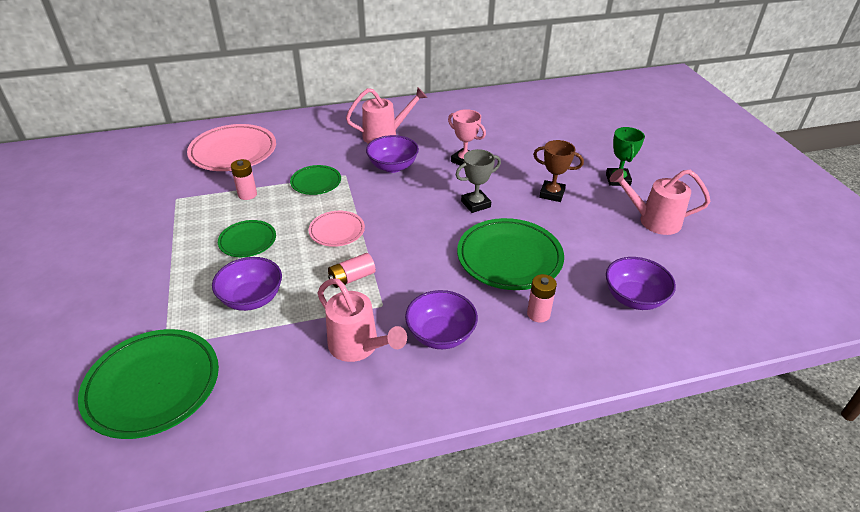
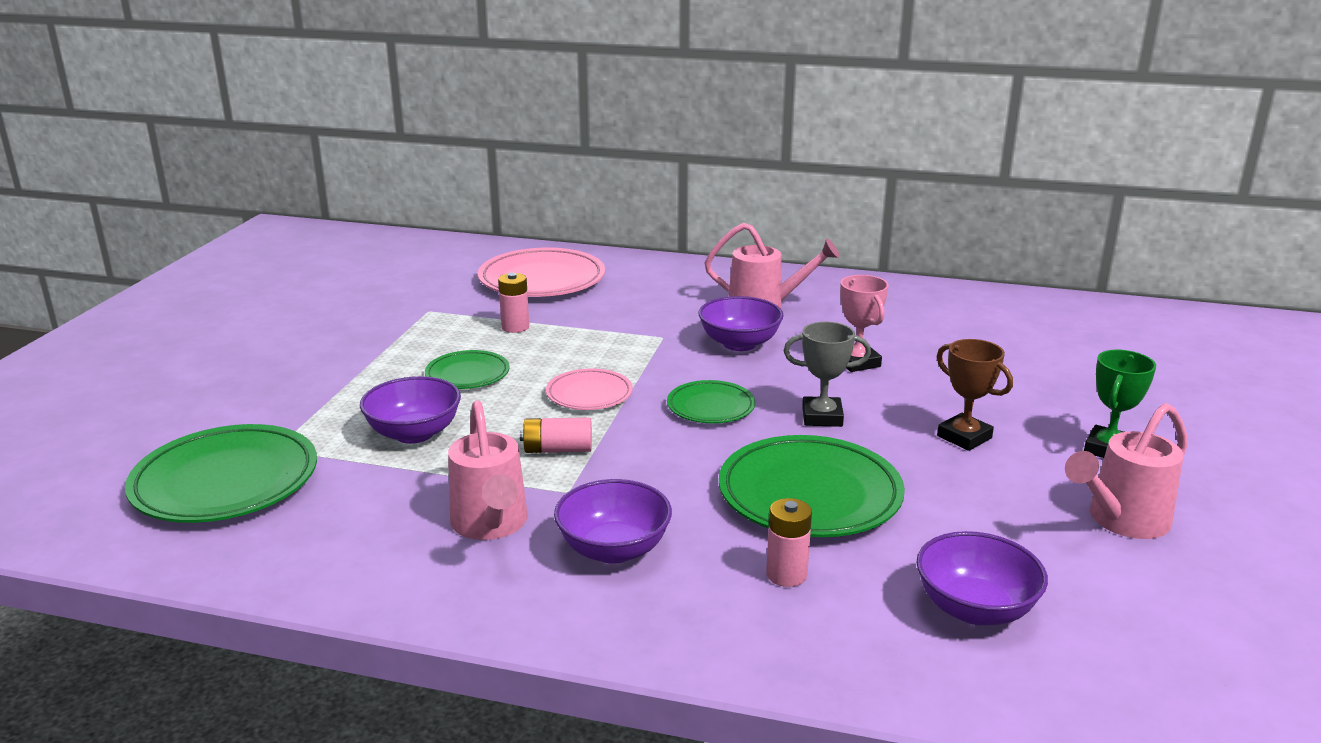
camera: 30 degrees right, 15 degrees down
green plate [290,165,341,195] -> green plate moved to [667,380,755,423]
pink watering can [609,169,711,235] -> pink watering can turned 75 degrees counterclockwise [1065,403,1188,539]

